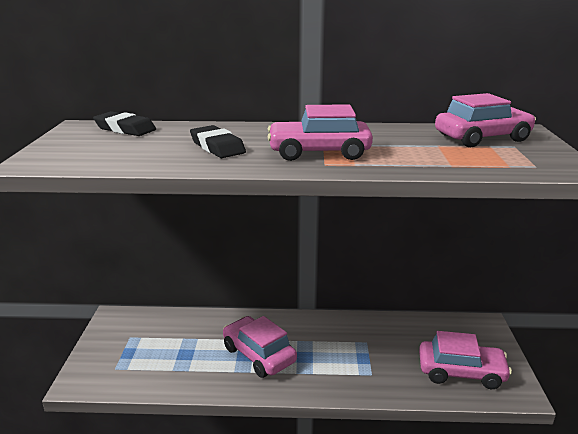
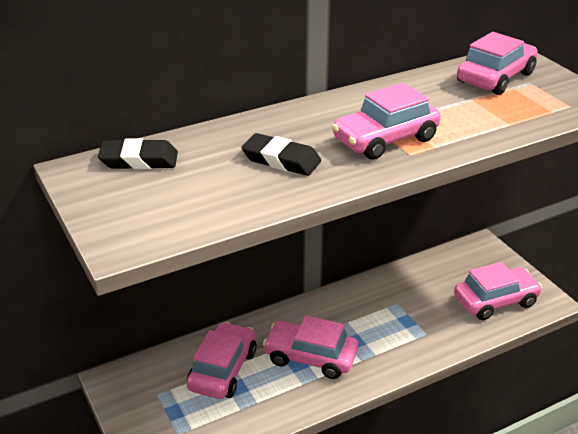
camera: 30 degrees left, 10 degrees up
none -> pink car [187,322,257,399]

